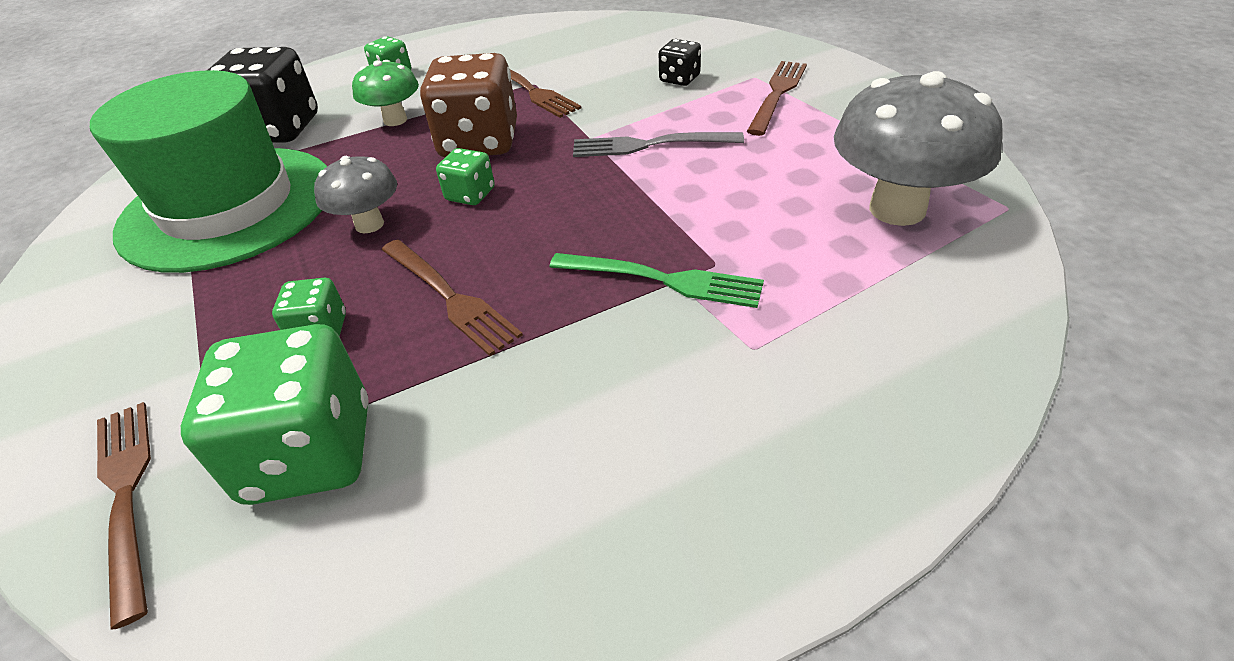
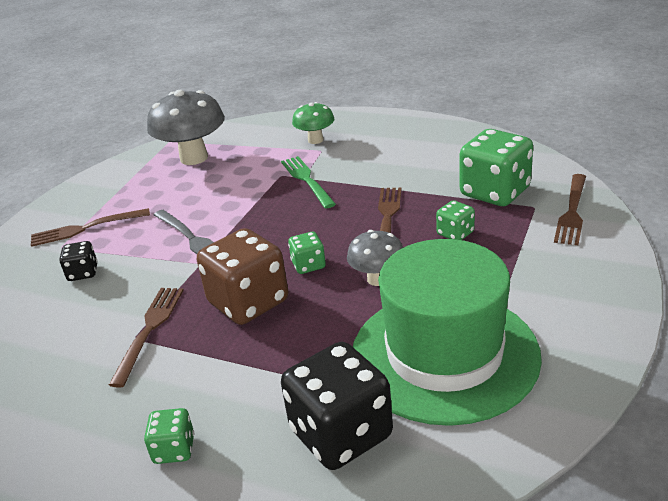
camera: 130 degrees left, 10 degrees down
green mushroom [352,60,419,126] -> green mushroom moved to [292,102,334,144]

